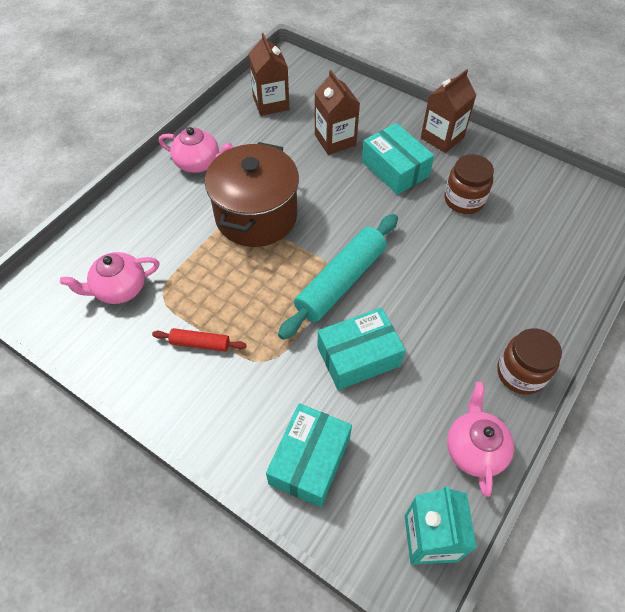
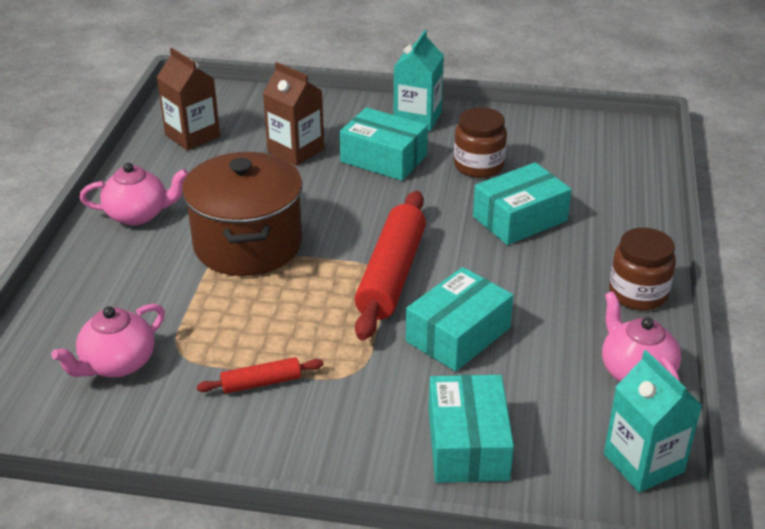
camera: 25 degrees left, 20 degrees down
turquoise rolling pin [278,214,398,340] -> red rolling pin [355,191,426,340]
brown carton [421,69,476,153] -> turquoise carton [394,30,444,131]
none -> turquoise box [473,162,572,245]

